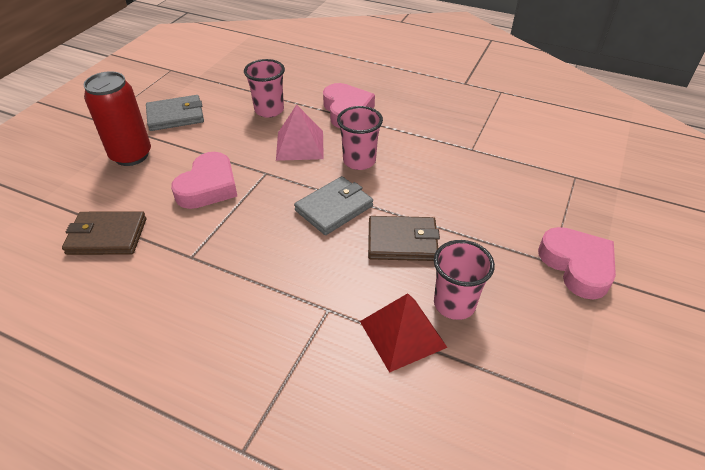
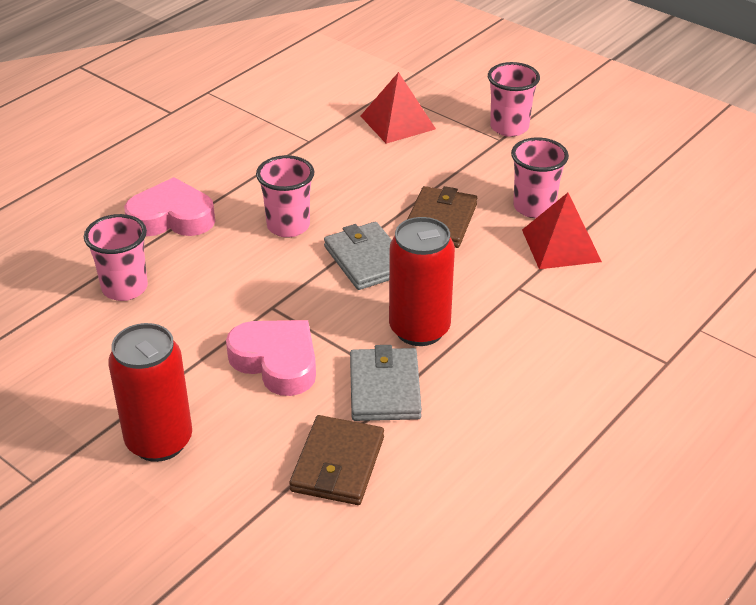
camera: 75 degrees left, 5 degrees down
grey wallet [146,95,204,131] -> grey wallet moved to [350,345,422,421]
pink pyramid [276,105,324,161] -> none
pink heart [538,227,616,299] -> pink cup [488,62,540,137]
none -> red pyramid [361,72,436,144]
none -> red can [389,217,455,346]

